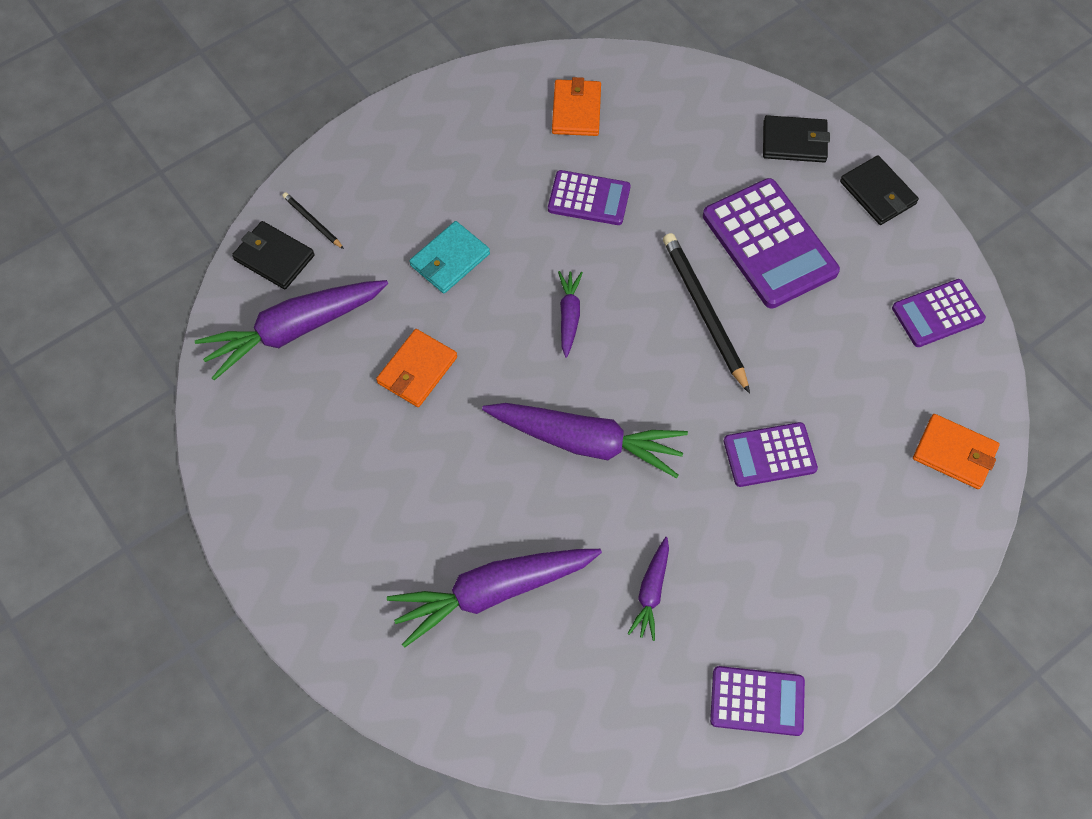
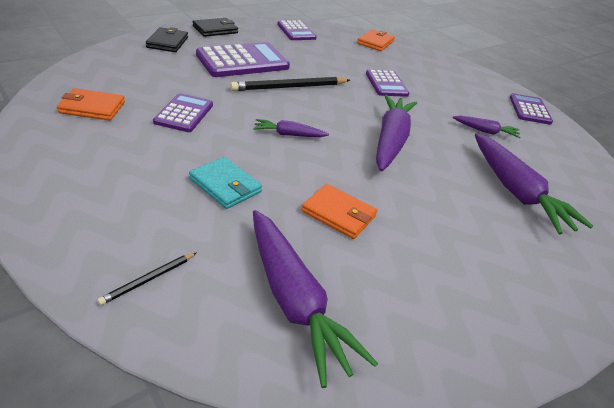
camera: 95 degrees left, 25 degrees down
black wallet [232,221,315,289] -> none

